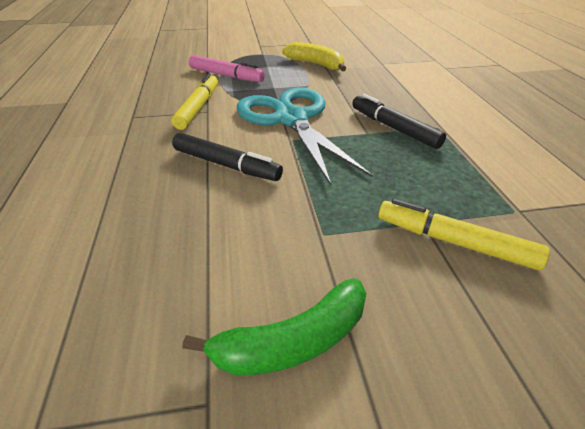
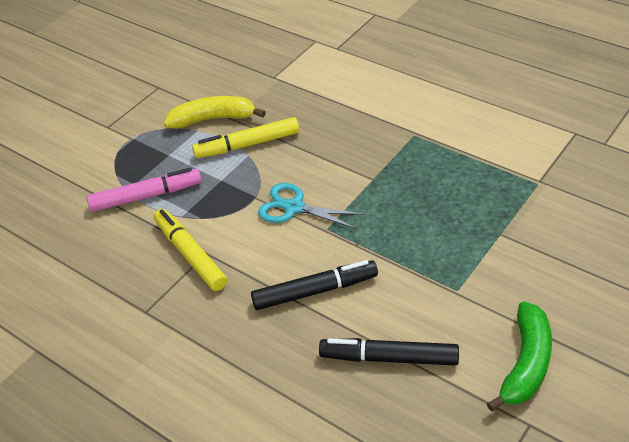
camera: 40 degrees left, 5 degrees up
turquoise scissors [237,88,373,185] -> turquoise scissors [258,183,365,229], size x0.52
black marker [352,93,446,149] -> black marker moved to [319,338,459,366]
yellow marker [378,199,550,270] -> yellow marker moved to [192,117,300,158]

